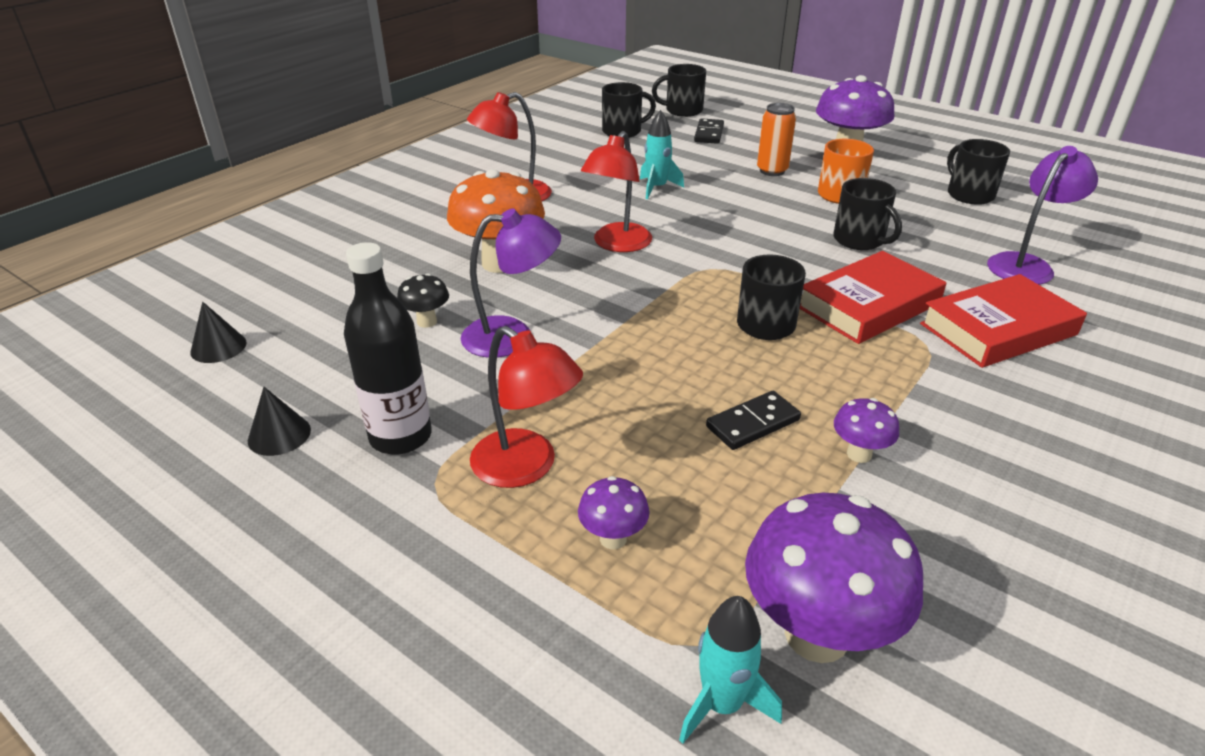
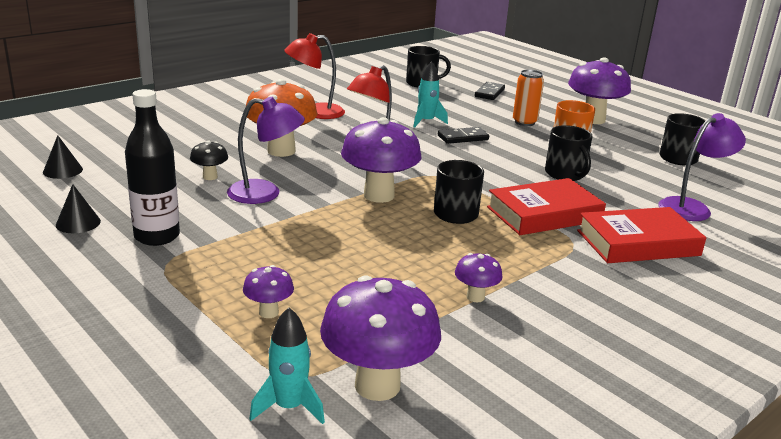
camera: 10 degrees right, 10 degrees down
red lamp [470,326,583,488] -> none
black mug [652,64,706,117] -> none
black domino [706,391,801,450] -> black domino moved to [438,127,489,144]
none -> purple mushroom [341,117,421,203]

